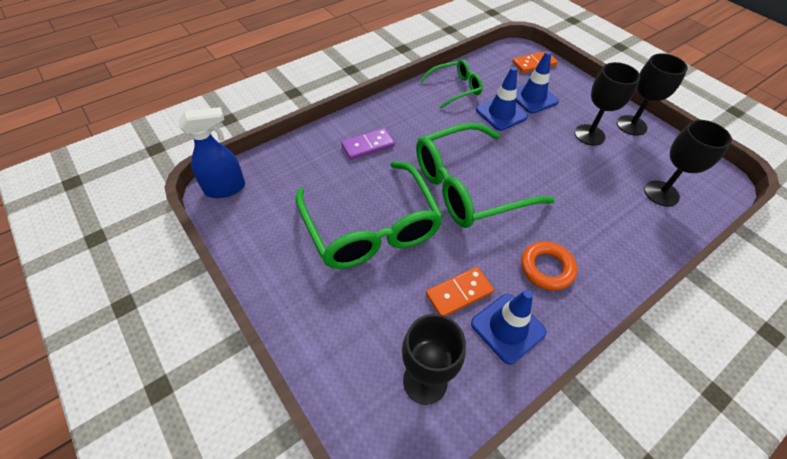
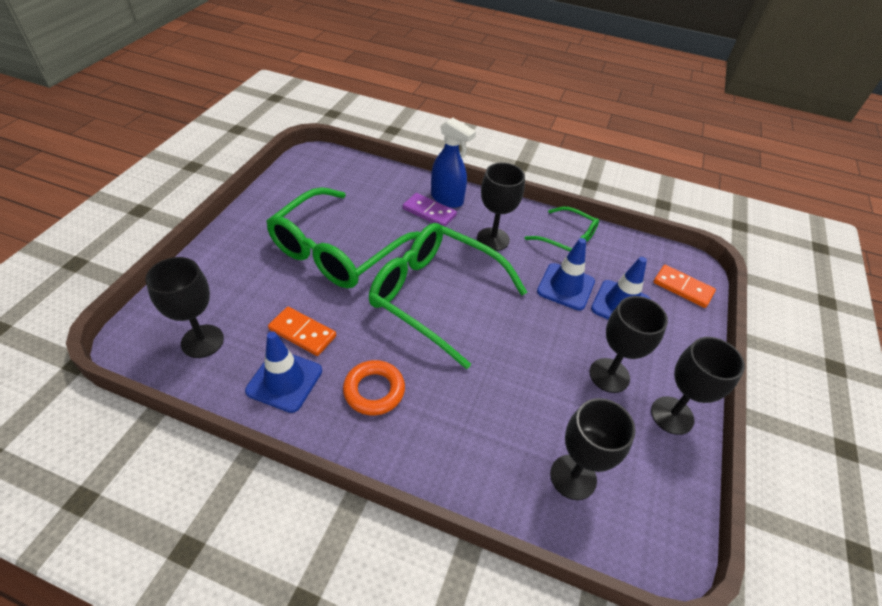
camera: 55 degrees right, 5 degrees down
blue spray bottle [179,107,245,198] -> blue spray bottle moved to [431,118,476,208]
none -> black goblet [477,162,525,251]

